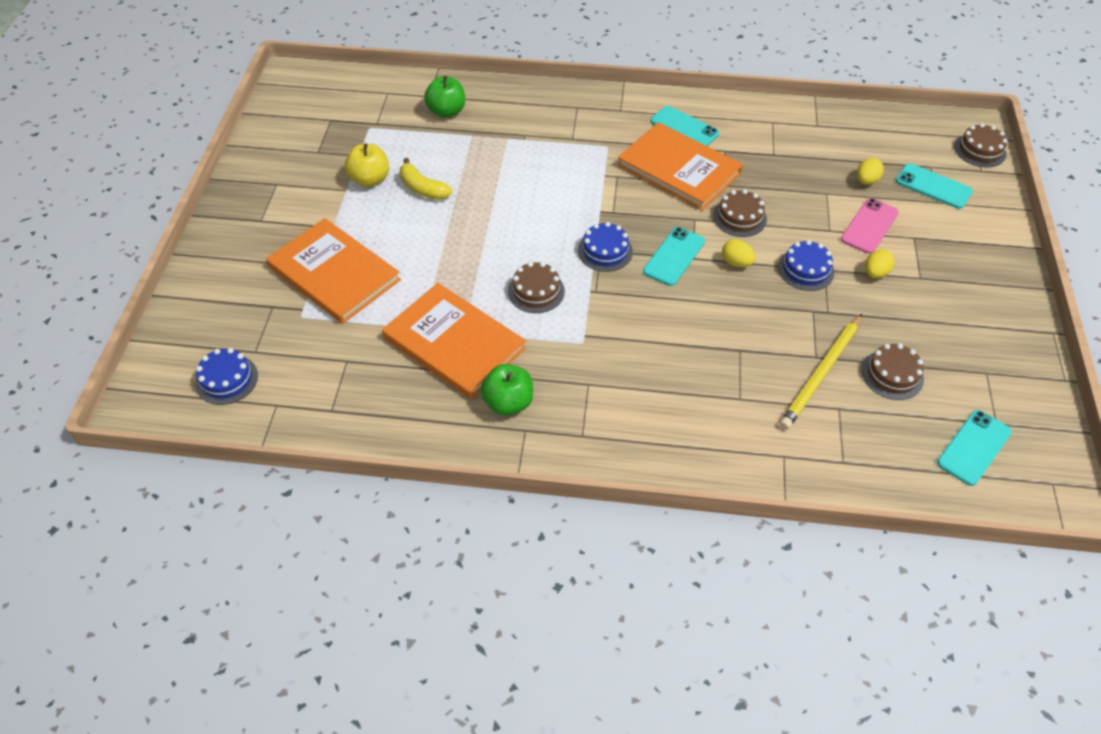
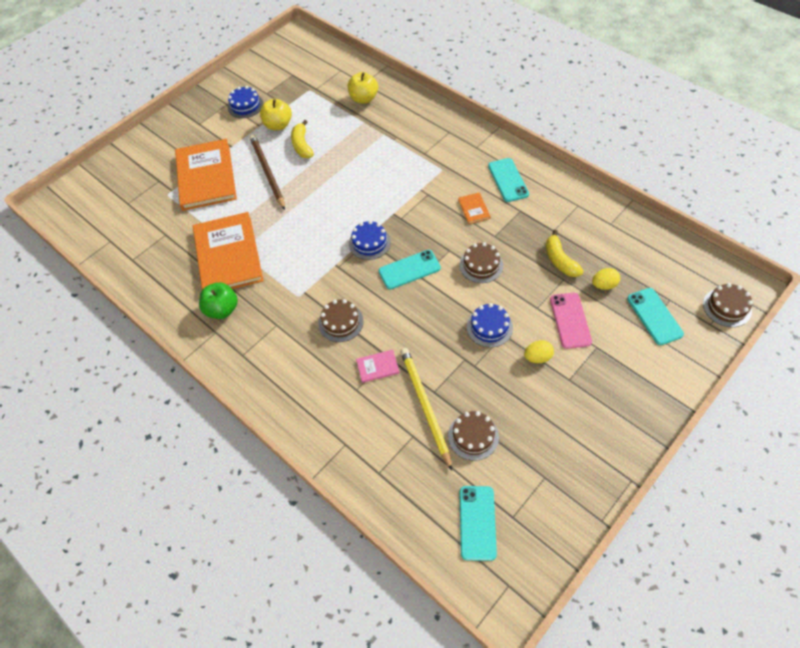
camera: 40 degrees right, 5 degrees up
blue cake [195,348,258,405] -> blue cake moved to [228,86,263,118]
green apple [424,76,465,118] -> yellow apple [348,72,378,104]
brown cake [508,262,565,313] -> brown cake moved to [318,299,364,342]
orange book [617,122,743,211] -> orange book [458,192,491,224], size x0.40
yellow egg [722,239,755,267] -> none
yellow pencil [779,314,862,430] -> yellow pencil turned 90 degrees clockwise [400,348,452,471]
pink phone [841,198,899,254] -> pink phone turned 75 degrees counterclockwise [550,293,592,349]
turquoise phone [937,410,1012,486] -> turquoise phone turned 75 degrees counterclockwise [459,486,497,561]
none -> brown pencil [249,134,285,210]
none -> pink book [356,350,400,383]
none -> yellow banana [546,230,584,277]

